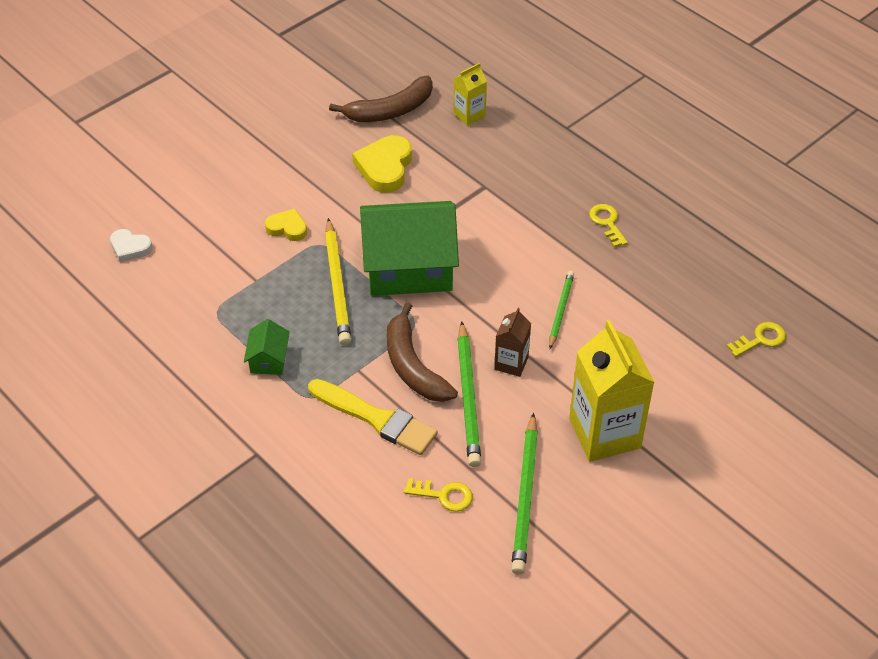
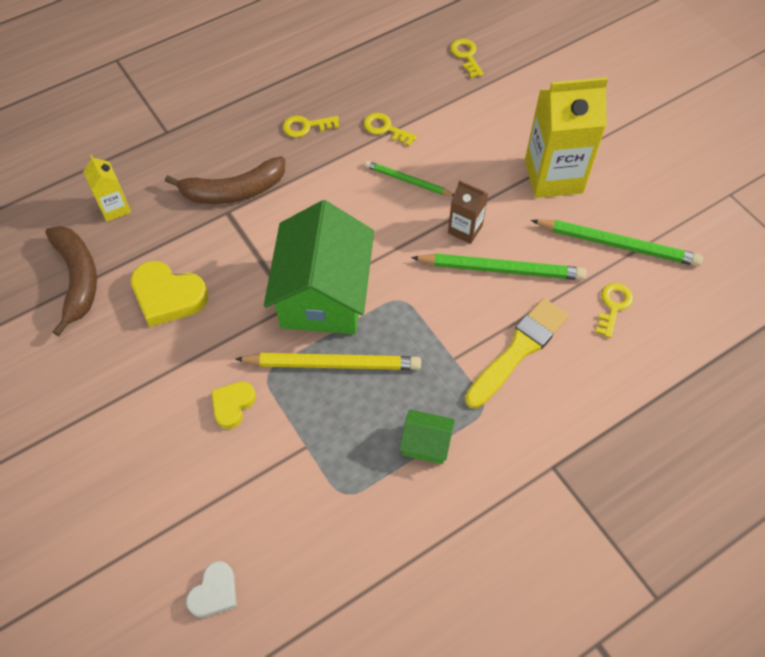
camera: 80 degrees left, 10 degrees up
brown banana [387,302,458,402] -> brown banana moved to [165,156,285,204]
none -> yellow key [364,113,417,146]

